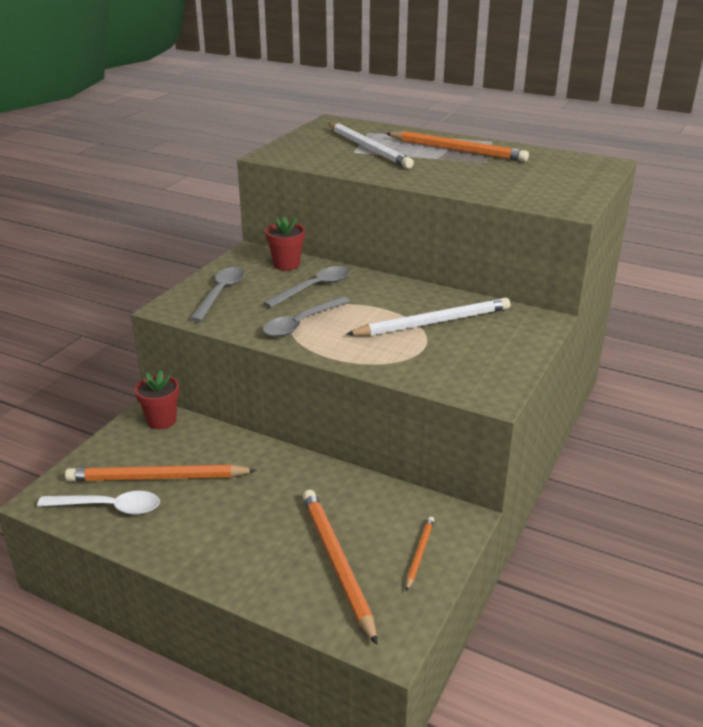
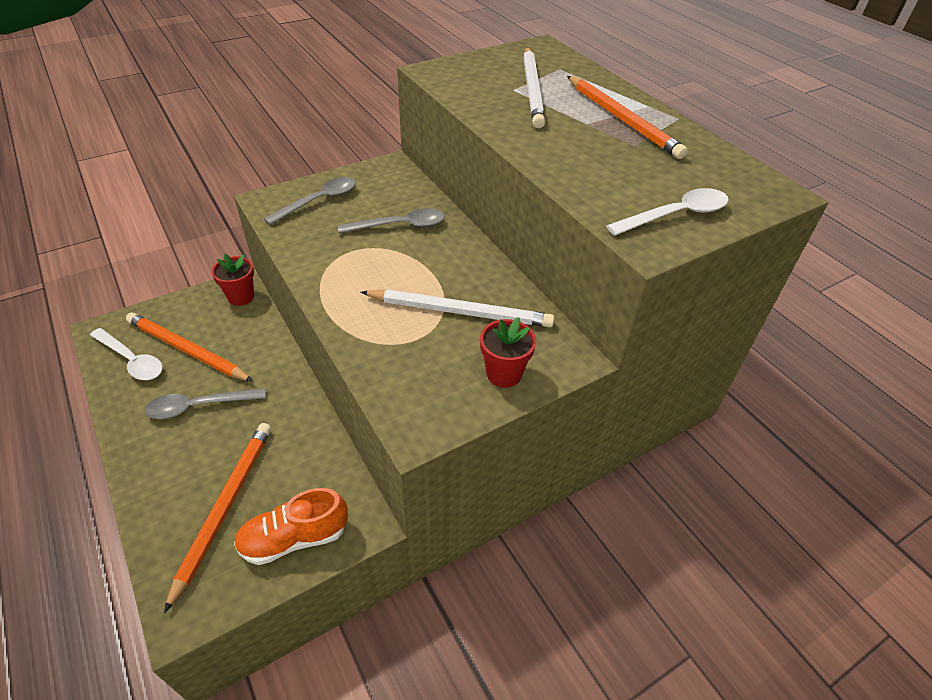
camera: 30 degrees right, 15 degrees up
grey spoon [263,296,351,337] -> grey spoon moved to [145,388,266,419]
red flower pot [265,217,305,271] -> red flower pot moved to [480,317,536,388]
orange pencil [406,516,434,591] -> orange shoe [234,488,348,565]
none -> white spoon [606,188,729,236]

